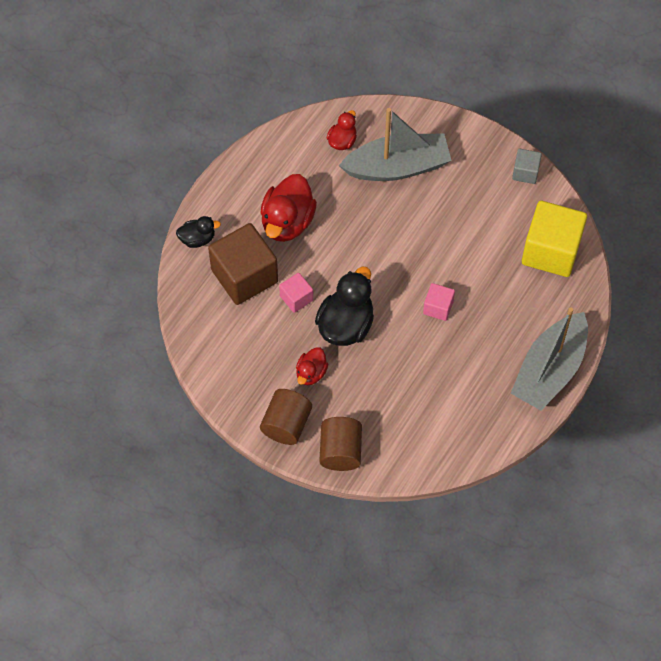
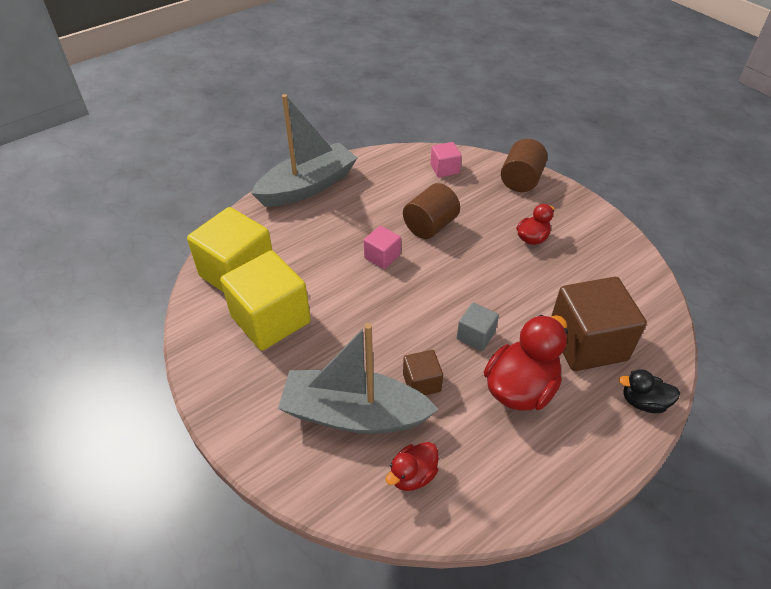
camera: 160 degrees left, 15 degrees down
brown cylinder [260,389,312,445] -> brown cylinder moved to [403,183,460,239]
pink cube [279,273,313,313] -> pink cube moved to [431,142,461,178]
black duck [315,266,374,346] -> none
grey cube [512,149,542,184] -> grey cube moved to [457,302,499,351]
none -> yellow cube [220,250,311,351]
none -> brown cube [403,350,443,395]

